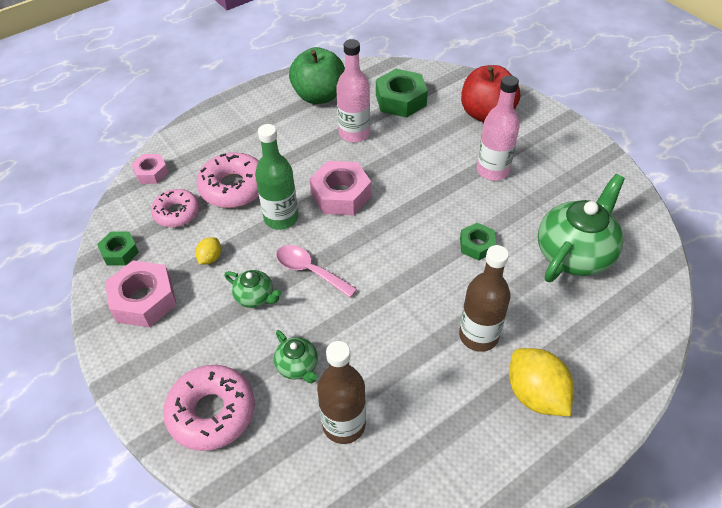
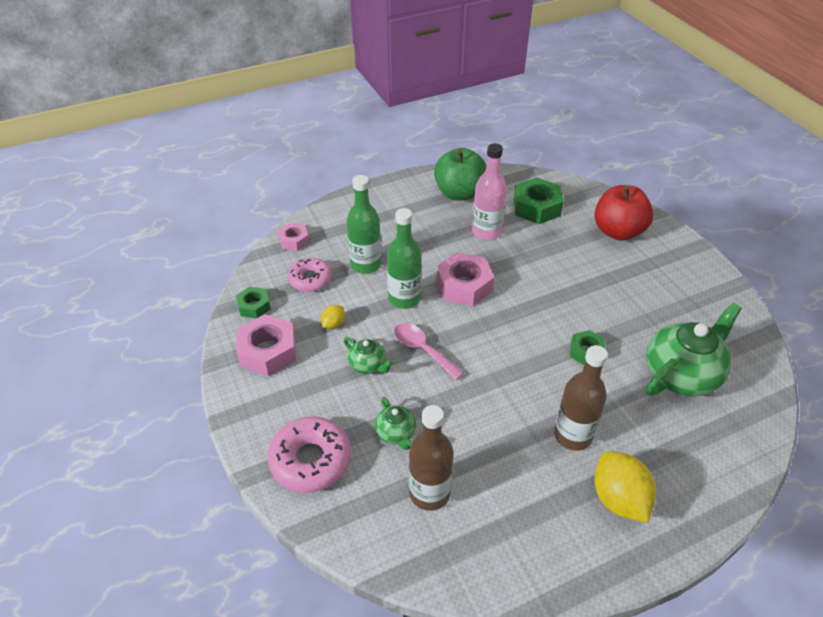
camera: 10 degrees right, 5 degrees down
pink donut [197,152,259,208] -> green bottle [347,175,381,274]
pink bottle [477,75,520,181] -> none

